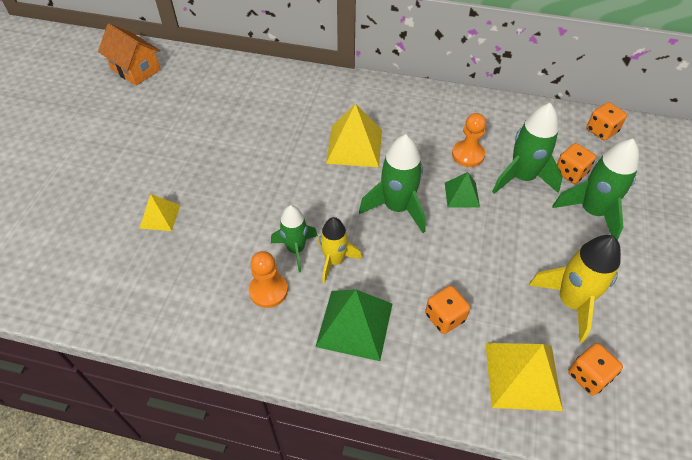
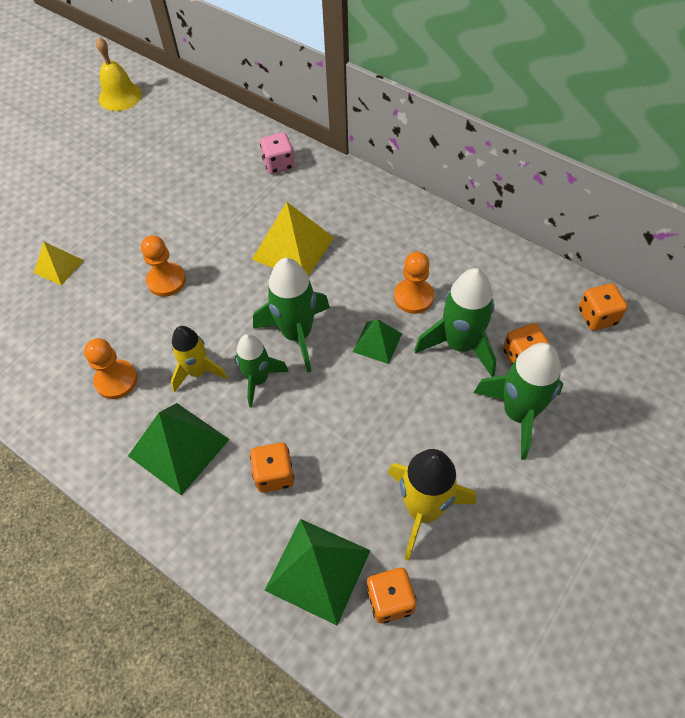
camera: 25 degrees right, 5 degrees up
orange house [98,24,161,86] -> yellow bell [96,37,142,111]
green rocket [271,205,318,272] -> green rocket moved to [235,334,289,408]
yellow pyramid [485,343,563,411] -> green pyramid [264,519,371,625]
none -> orange pawn [141,235,186,297]
none -> pink dice [260,132,295,174]

